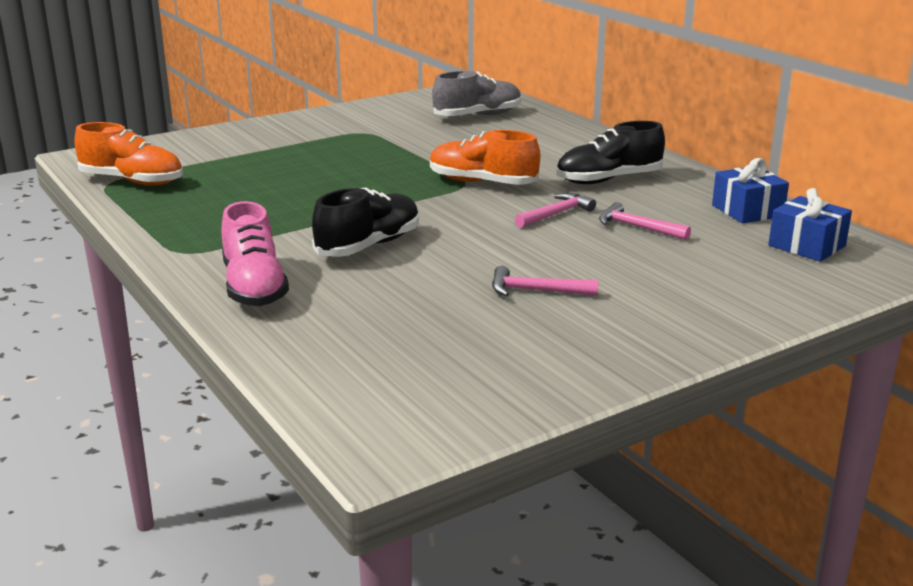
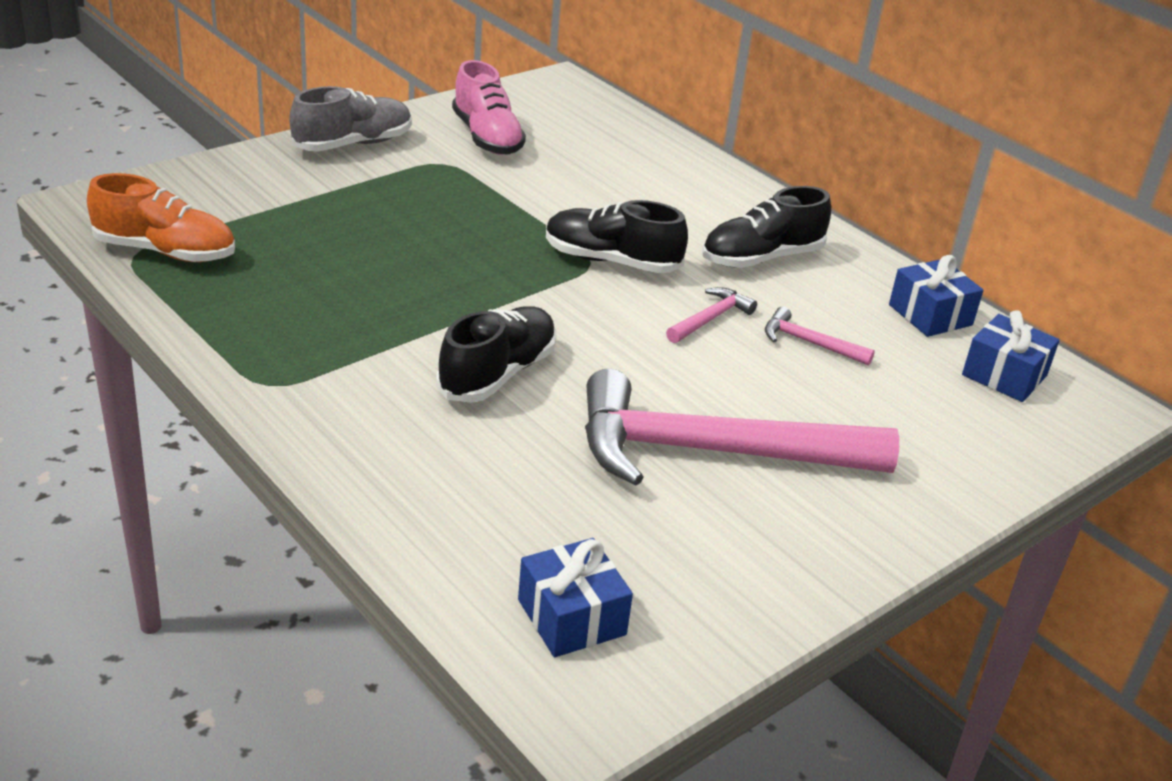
camera: 10 degrees left, 10 degrees up
pink shoe [222,201,289,306] -> pink shoe moved to [452,60,526,155]
orange shoe [430,130,540,185] -> black shoe [546,200,688,273]
grey shoe [432,71,522,116] -> grey shoe moved to [290,86,412,152]
pink hammer [492,266,599,296] -> pink hammer [585,369,899,486], size x2.48
none -> blue gift [518,538,633,657]

